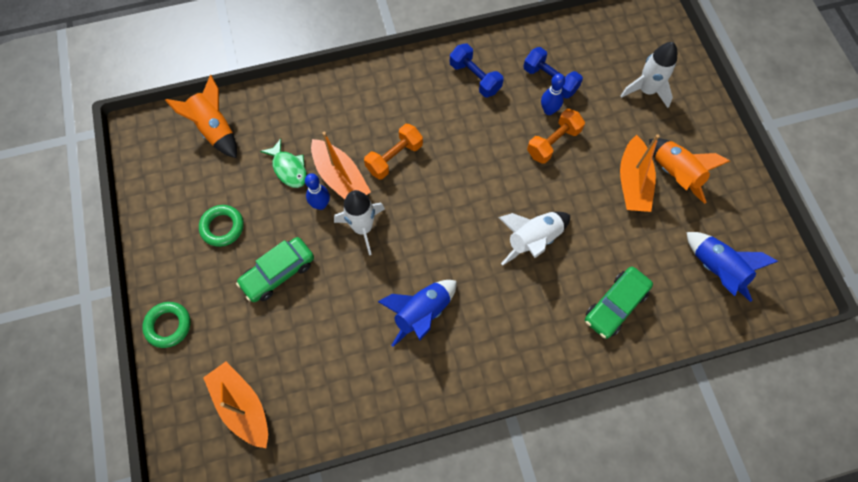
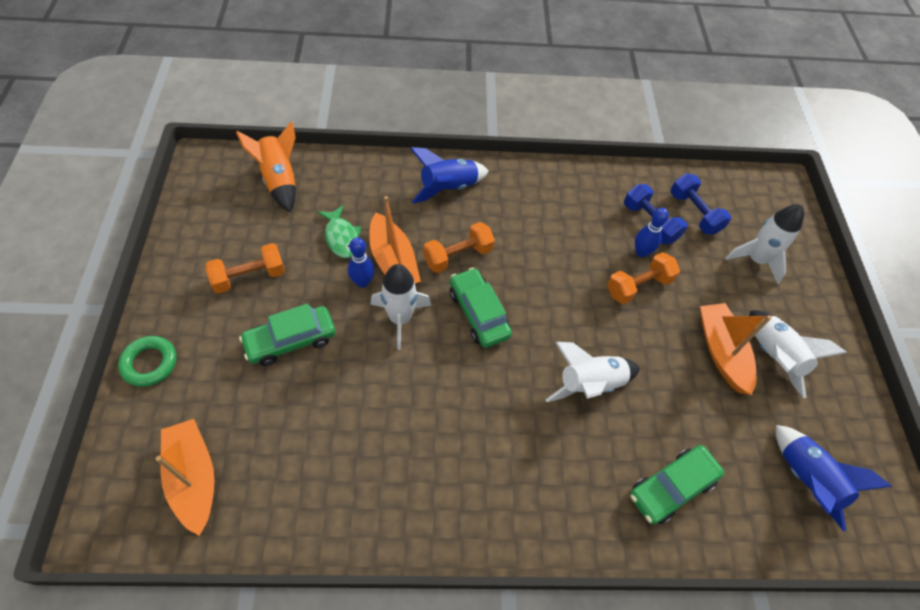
camera: 10 degrees right, 10 degrees down
green ring [199,205,244,247] -> orange dumbbell [205,243,285,294]
blue rocket [378,280,457,347] -> blue rocket moved to [410,147,489,204]
blue dumbbell [450,44,504,97] -> blue dumbbell moved to [670,173,731,235]
orange boat [620,134,659,212] -> orange boat turned 150 degrees clockwise [700,303,772,395]
orange rocket [649,138,730,204] -> white rocket [749,310,847,398]
none -> green car [450,268,512,348]

